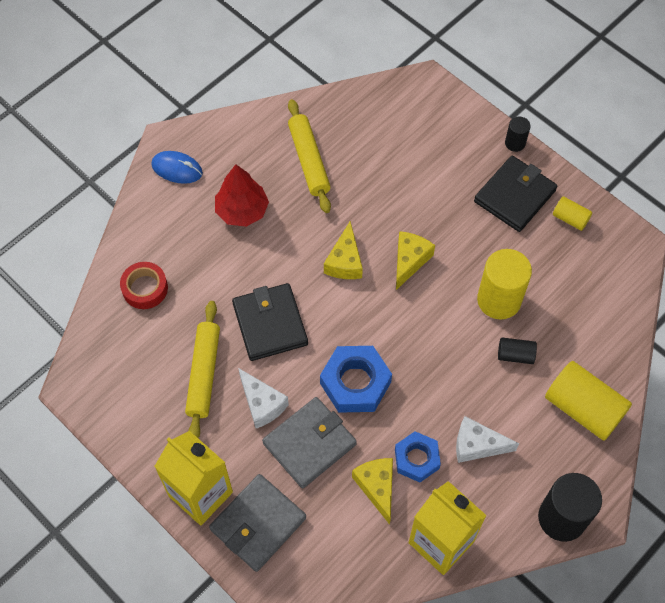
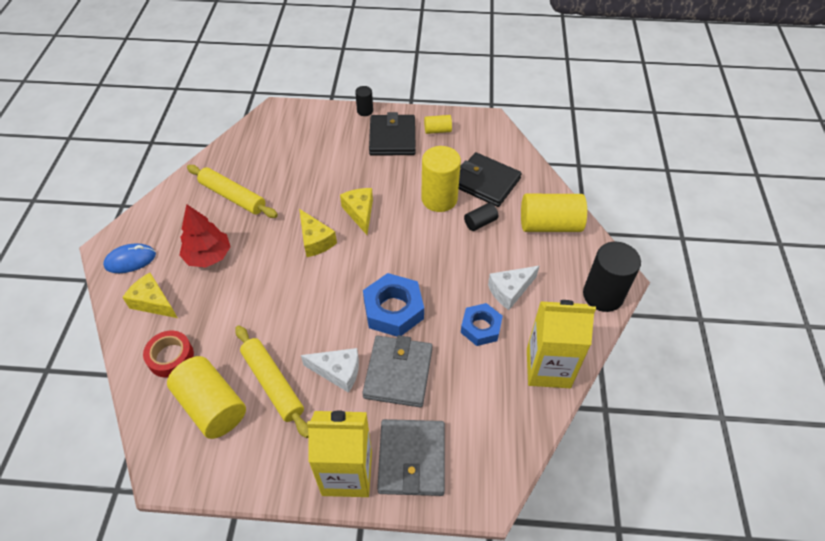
camera: 40 degrees left, 10 degrees down
black wallet [232,283,308,361] -> black wallet moved to [459,152,522,207]
yellow cheese [352,458,393,525] -> yellow cheese moved to [122,273,177,318]
none -> yellow cylinder [167,356,246,439]

